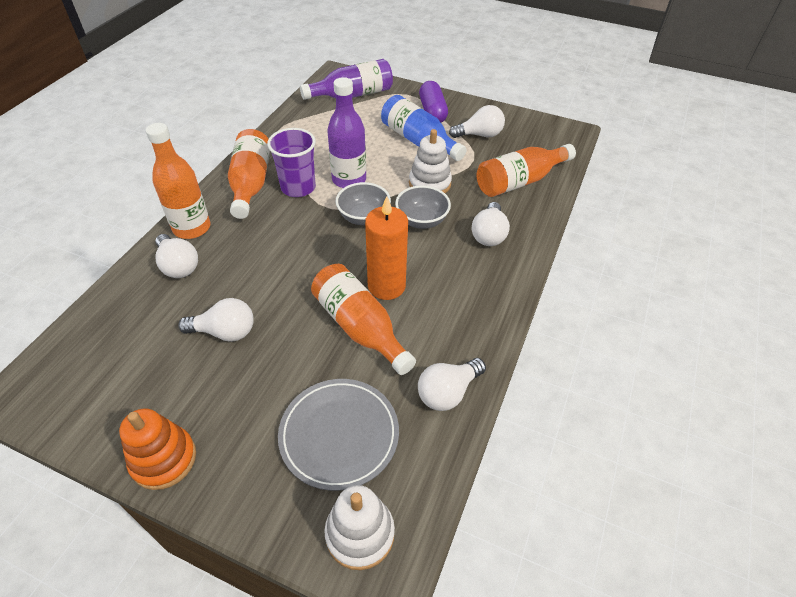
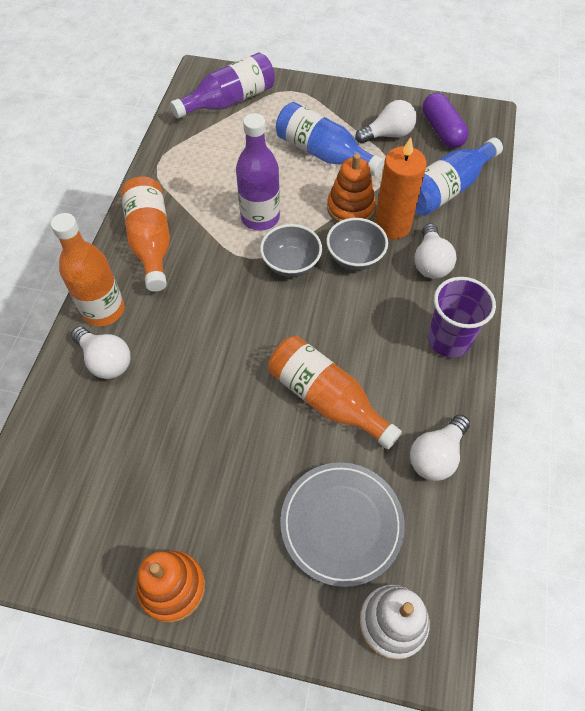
camera: 10 degrees left, 10 degrees up
white light bulb [178,298,254,342] -> none
purple cup [267,128,316,197] -> purple cup moved to [428,277,496,358]
orange candle [365,196,408,300] -> orange candle moved to [375,137,426,239]
white stacking toy [409,129,452,193] -> orange stacking toy [327,153,376,223]
purple capsule [419,81,448,122] -> purple capsule moved to [422,93,468,148]
orange bottle [477,144,576,197] -> blue bottle [415,138,503,216]

